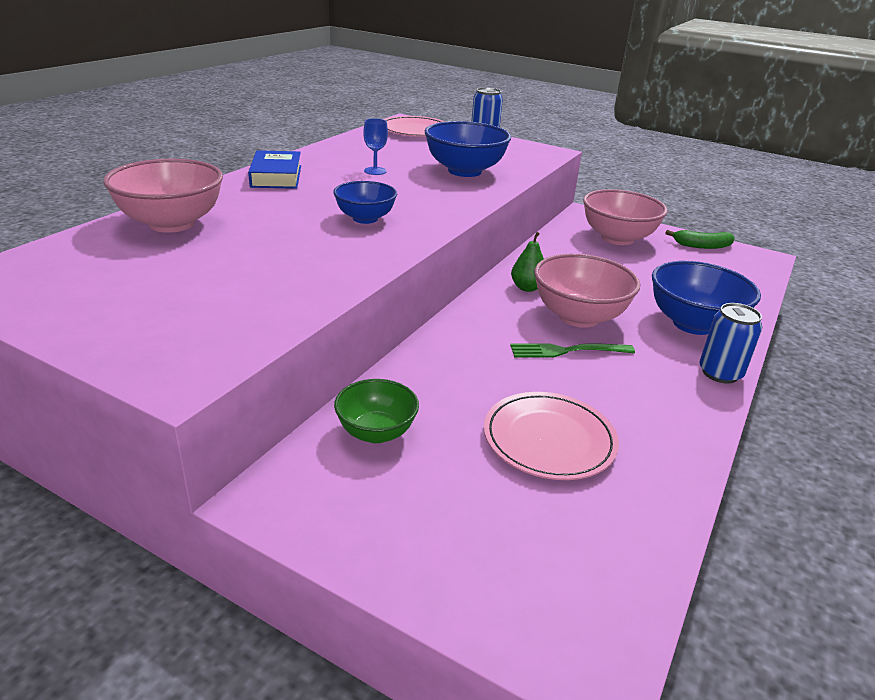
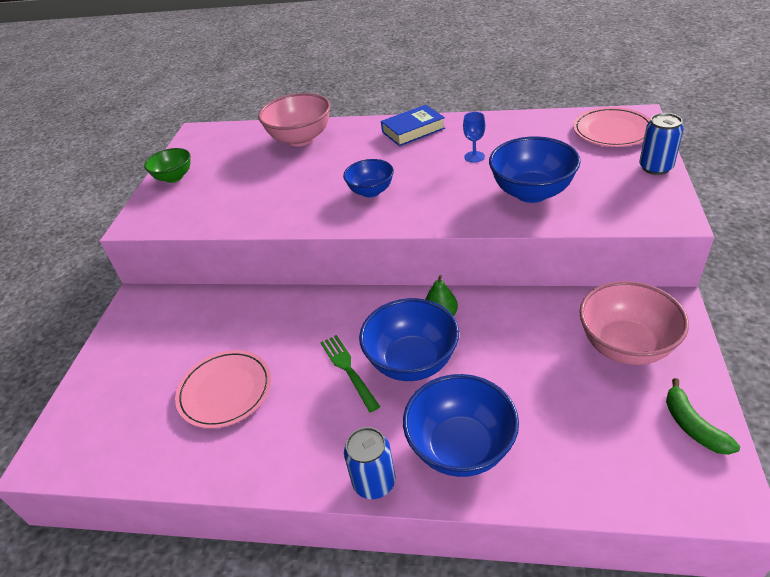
camera: 75 degrees right, 10 degrees up
green bowl [334,379,419,443] -> green bowl moved to [144,148,191,183]
pink bowl [534,254,640,328] -> blue bowl [359,298,459,381]

